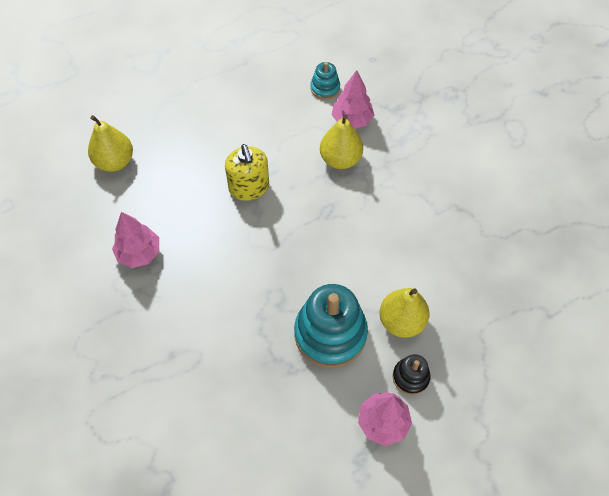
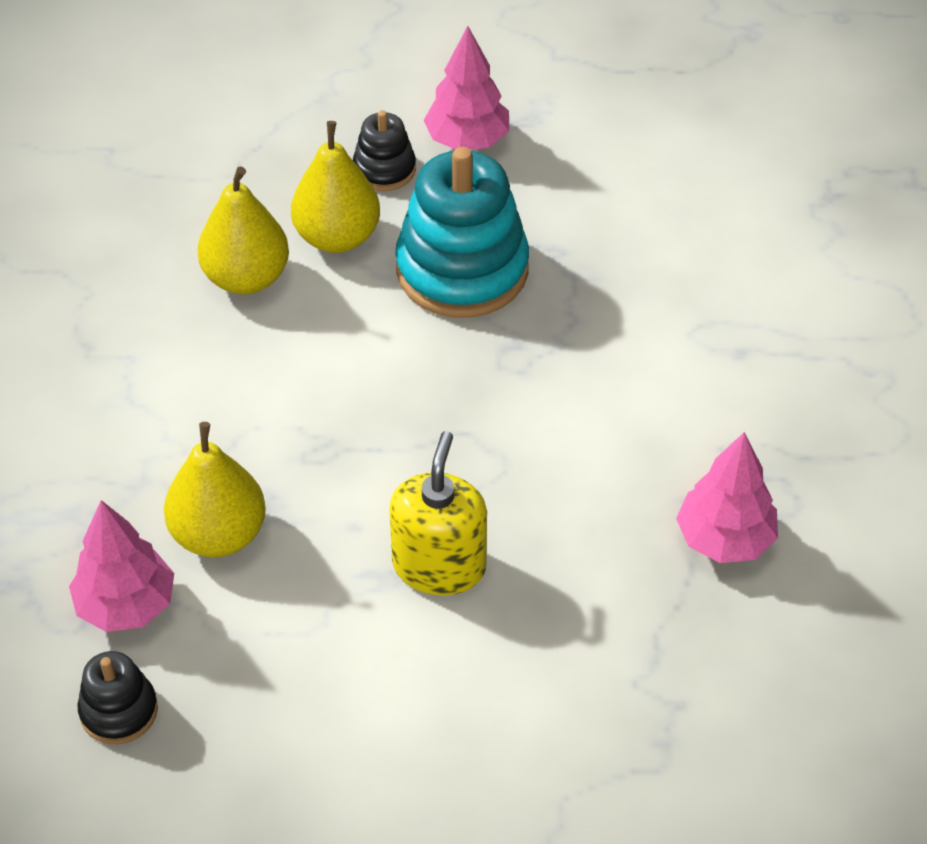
camera: 150 degrees left, 10 degrees down
yellow pear [88,115,133,172] -> yellow pear moved to [197,167,289,294]
turquoise stacking toy [311,62,340,100] -> black stacking toy [78,651,158,744]

